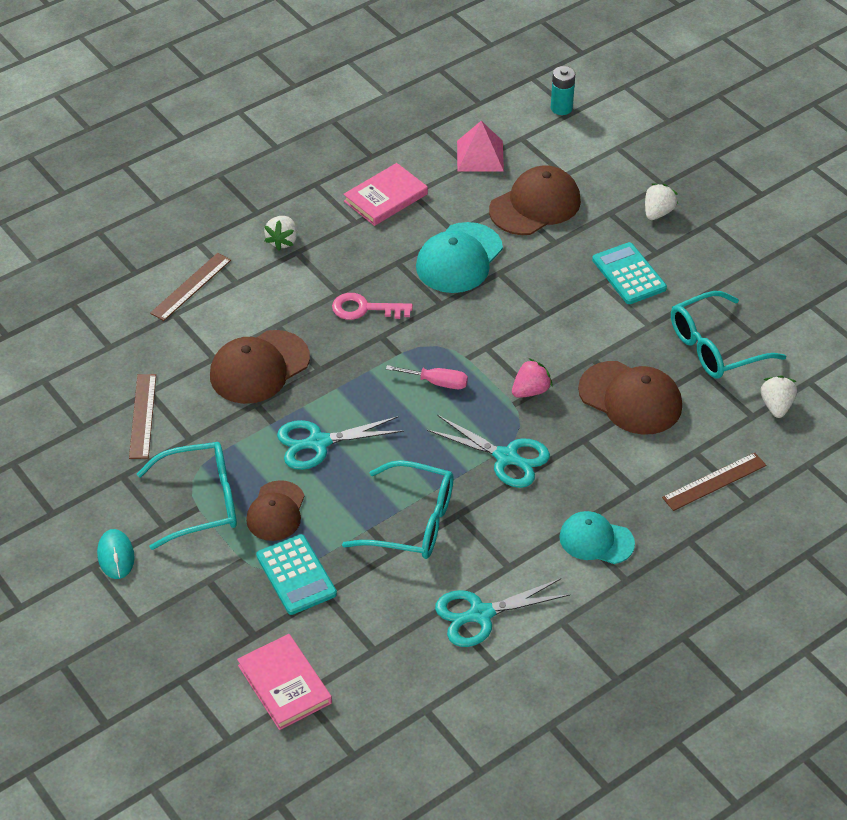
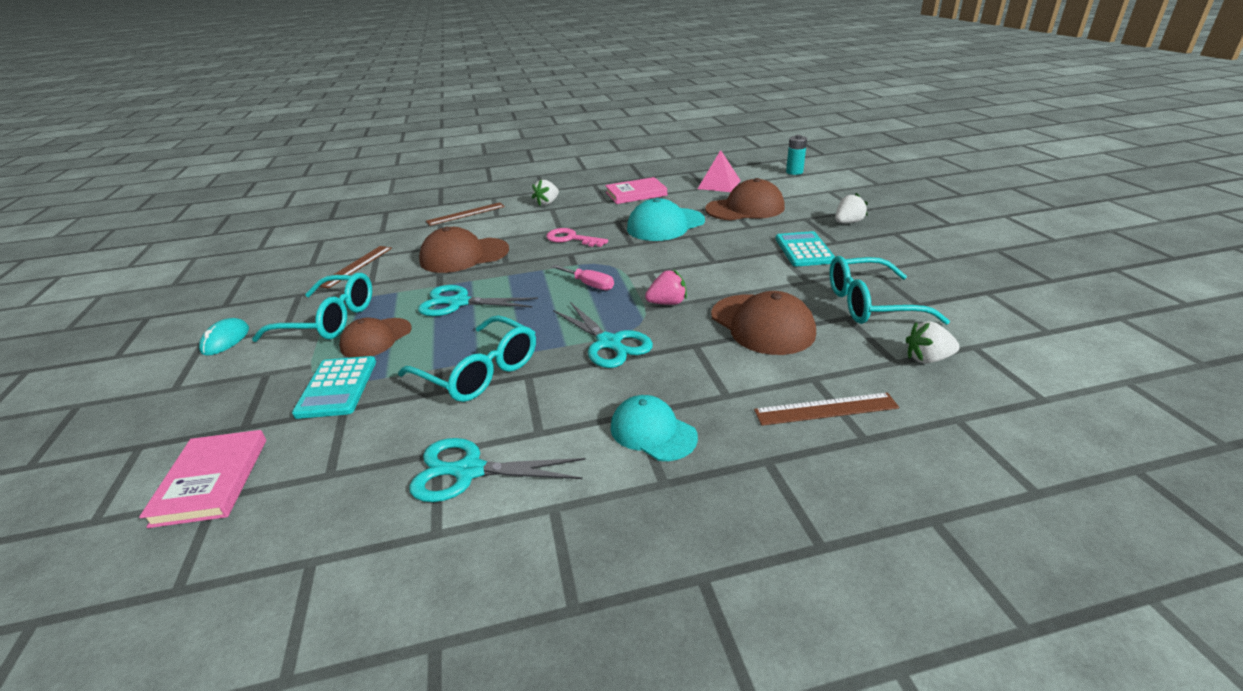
camera: 25 degrees right, 15 degrees down
white strawberry [761,375,797,418] -> white strawberry turned 120 degrees counterclockwise [906,321,960,364]

